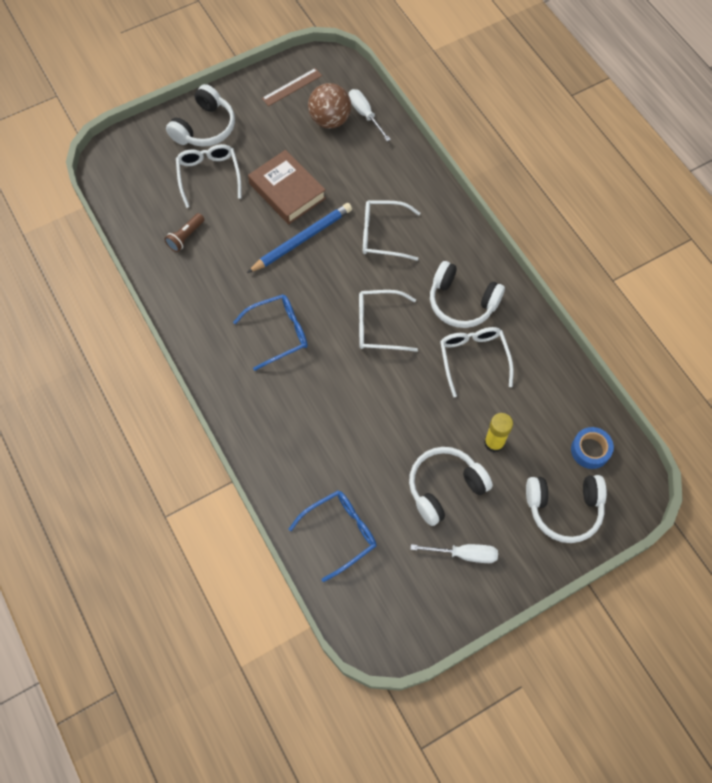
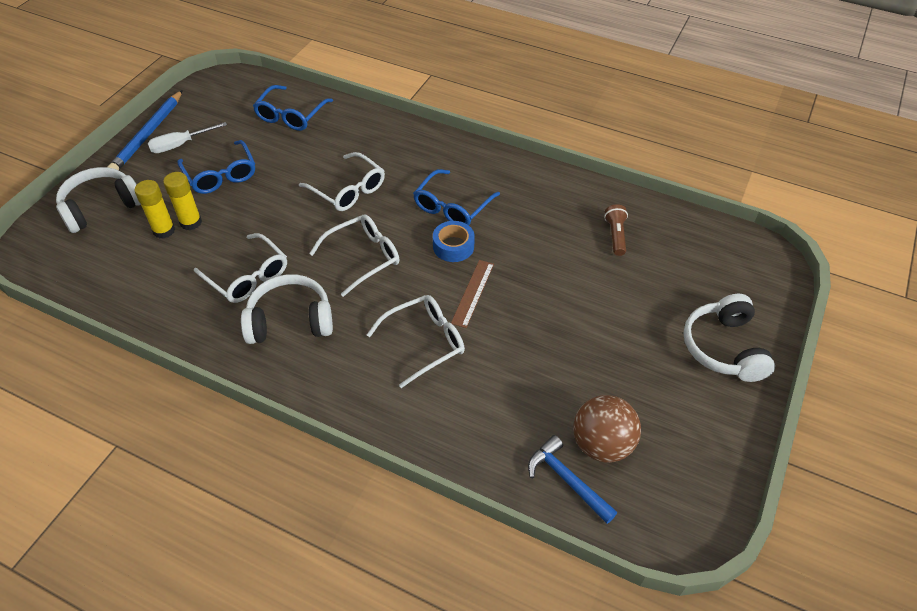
camera: 145 degrees right, 15 degrees down
white glasses [176,144,242,208] -> white glasses moved to [299,152,385,211]
blue pencil [247,203,352,273] -> blue pencil moved to [108,90,183,170]
brown book [248,150,326,224] -> none
brown ruler [262,68,322,106] -> brown ruler moved to [451,260,494,328]
white screwdriver [349,89,391,142] -> blue hammer [528,435,617,524]
white headphones [409,447,493,526] -> blue glasses [177,140,255,194]
blue tape [571,427,614,469] -> blue tape moved to [433,221,475,262]
none -> yellow glue stick [135,180,175,239]

